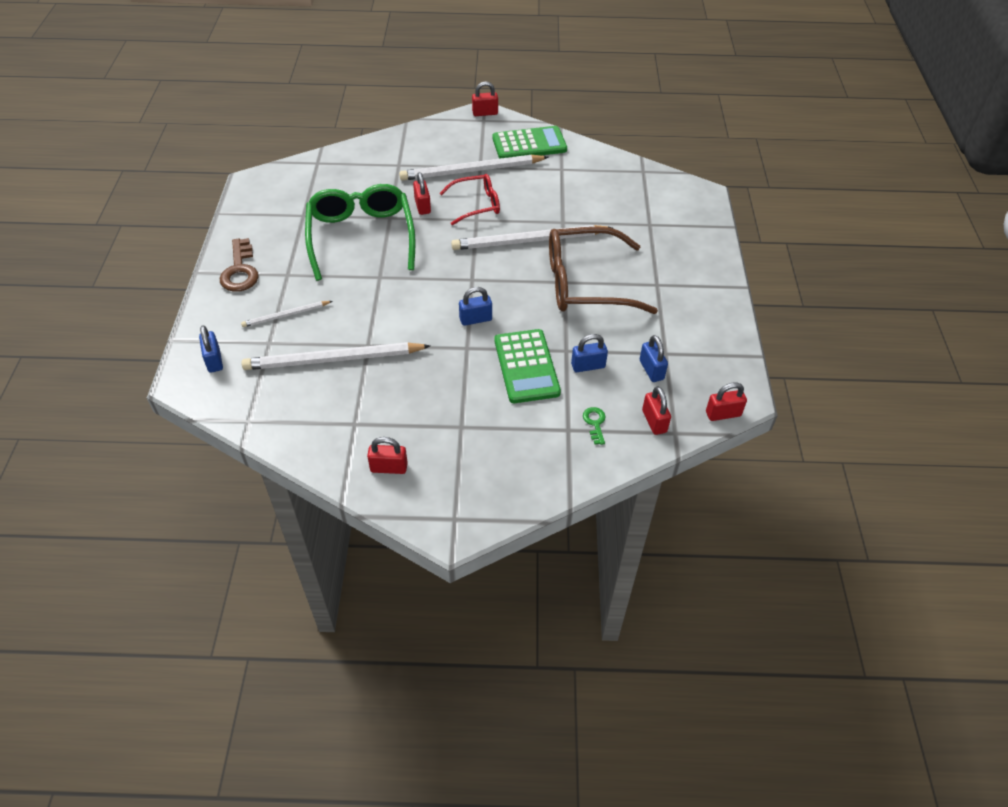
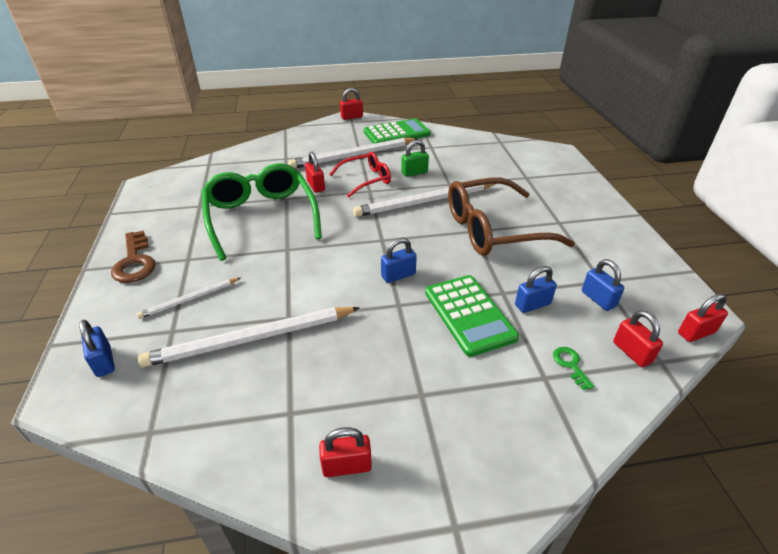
camera: 10 degrees left, 10 degrees down
none -> green padlock [401,140,429,177]

